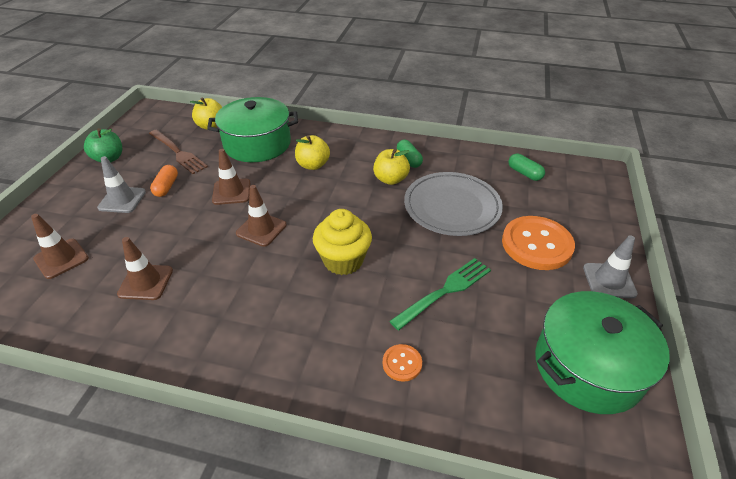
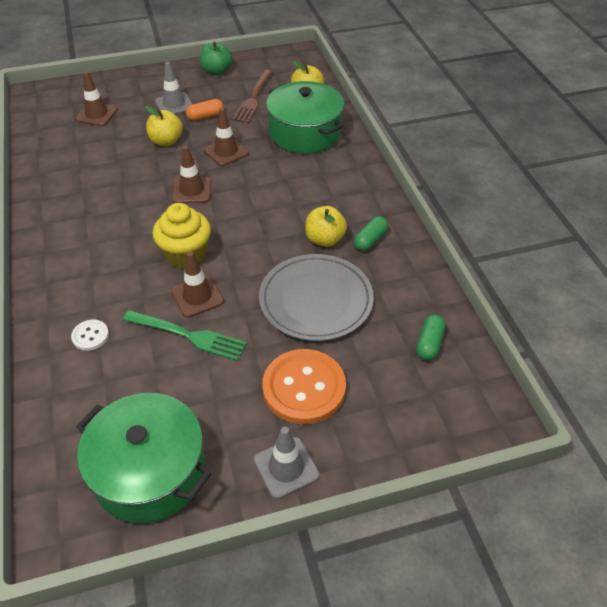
camera: 60 degrees right, 5 degrees up
brown traffic cone [117,237,173,300] -> brown traffic cone moved to [171,251,224,317]
yellow apple [295,135,330,170] -> yellow apple moved to [145,106,183,146]
orange button [383,344,422,382] -> white button [71,320,109,351]

